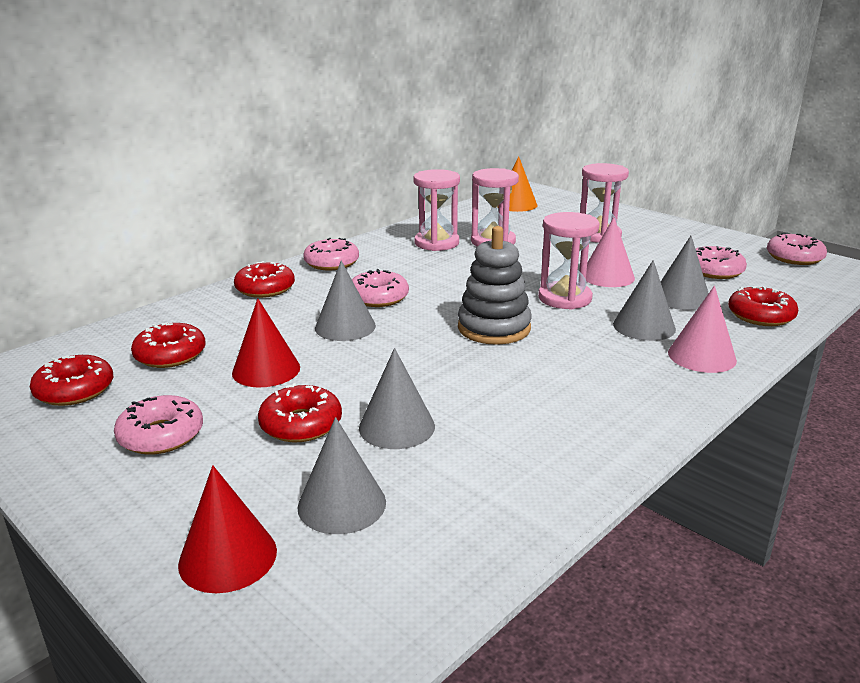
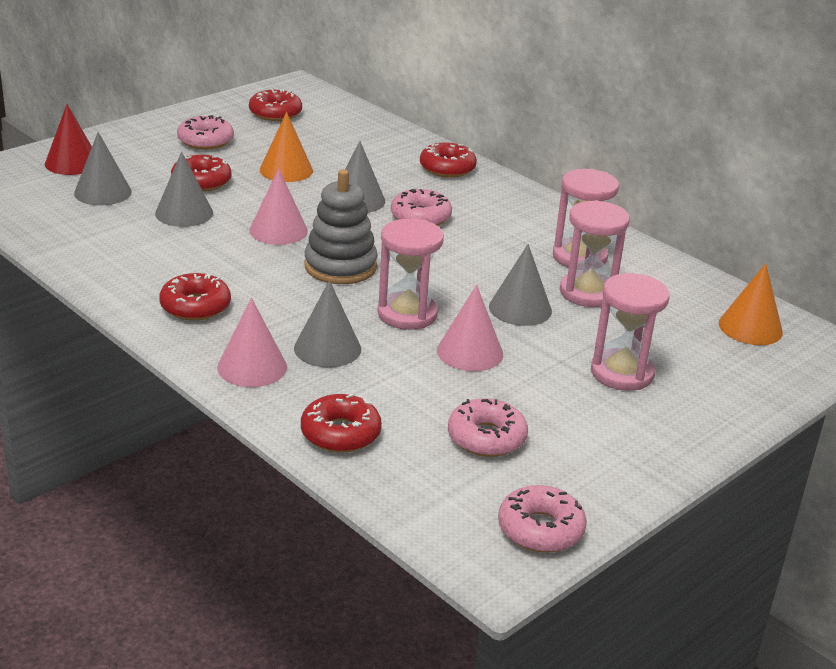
camera: 90 degrees right, 5 degrees up
red donut [131,323,206,368] -> red donut moved to [159,273,231,321]
red cone [232,298,300,388] -> orange cone [260,112,313,182]
pink donut [303,238,359,270] -> none
grey cone [661,236,709,310] -> grey cone moved to [489,244,552,326]
none -> pink cone [249,168,308,245]

